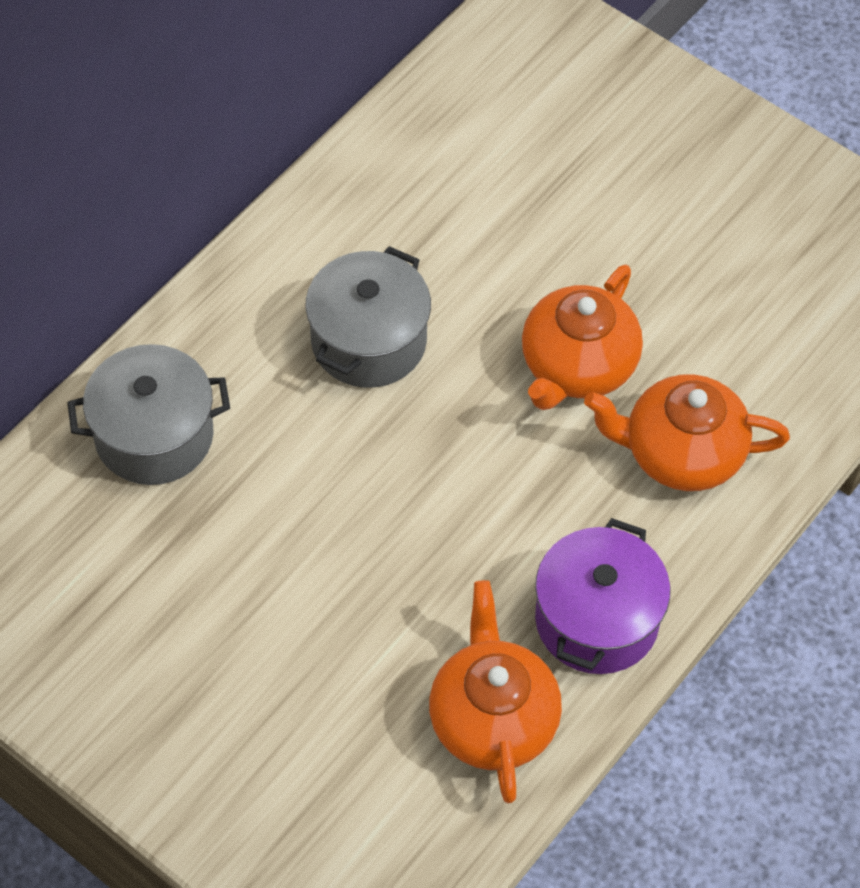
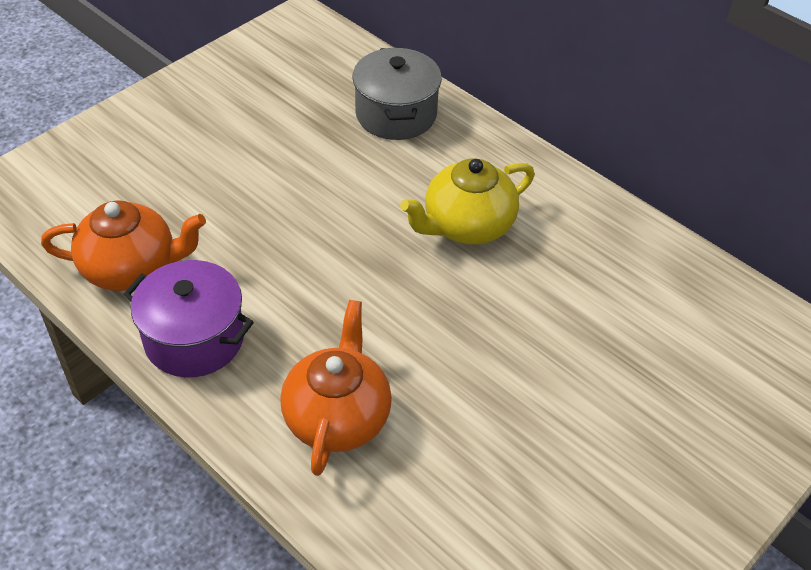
camera: 95 degrees right, 10 degrees down
grey pot [306,246,431,388] -> yellow teapot [400,158,535,245]
orange teapot [522,265,643,410] -> none

